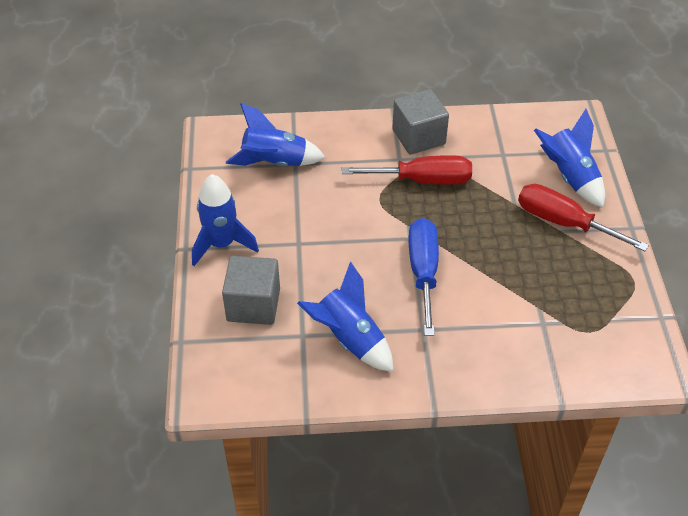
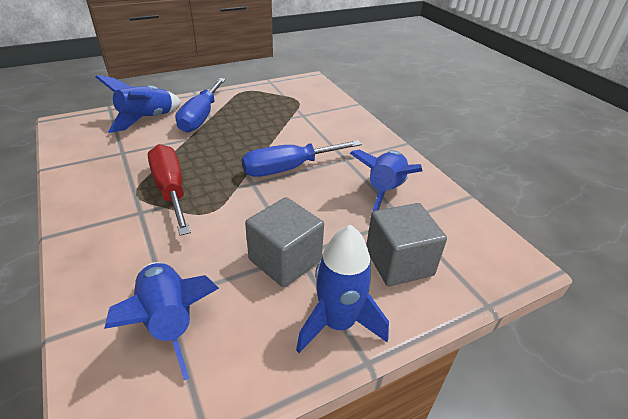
camera: 115 degrees left, 10 degrees down
grey cube [392,89,449,155] -> grey cube moved to [245,197,324,287]
red screwdriver [518,184,649,251] -> blue screwdriver [175,78,226,133]

